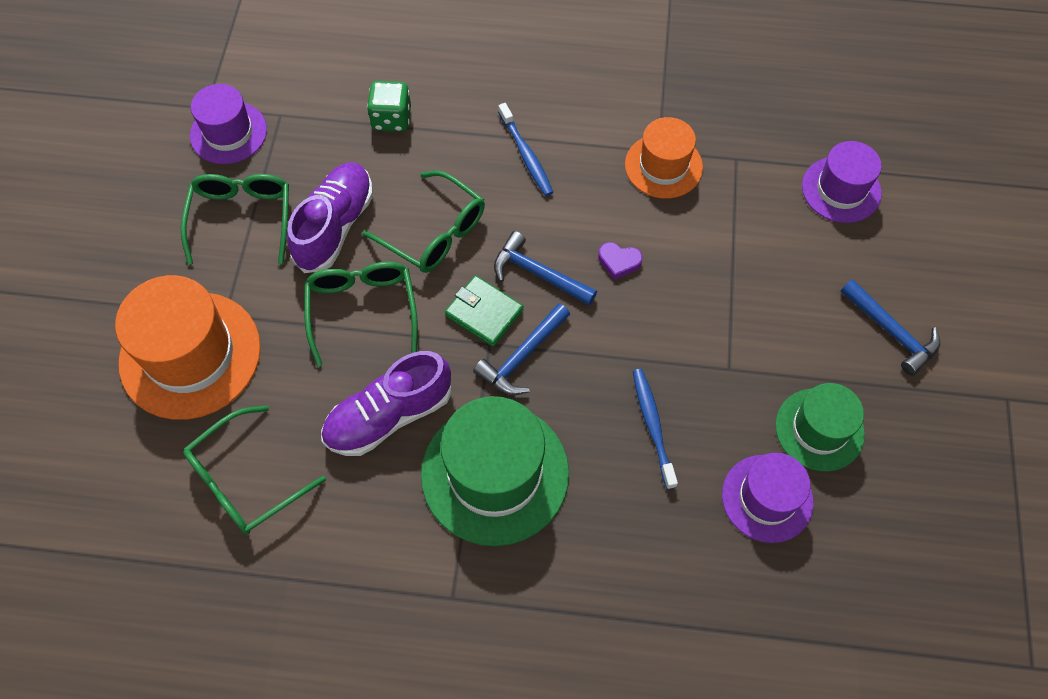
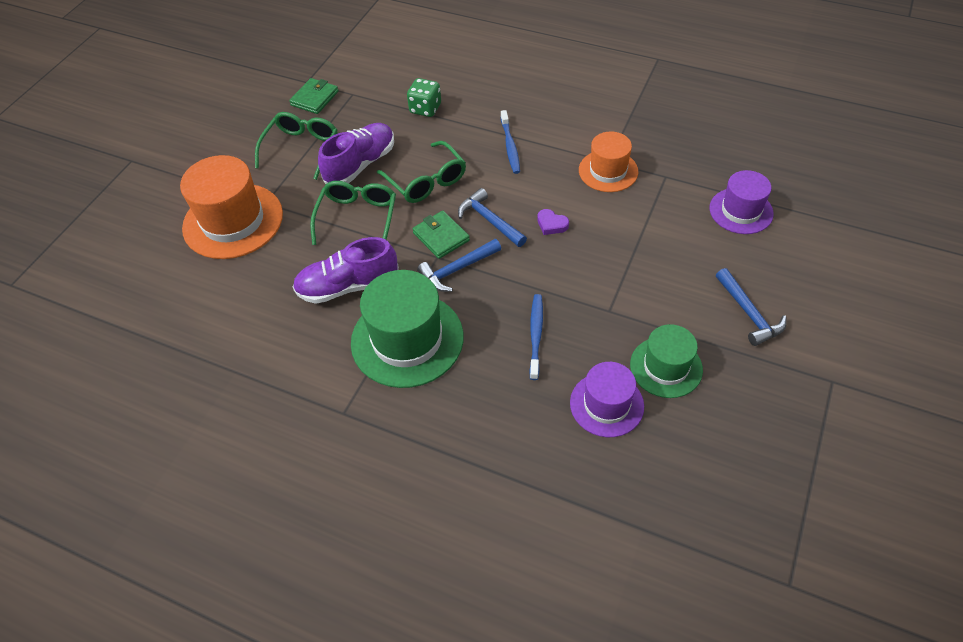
camera: 20 degrees right, 10 degrees down
green glasses [183,405,326,534] -> none
purple hat [190,84,267,164] -> green wallet [289,78,339,114]

